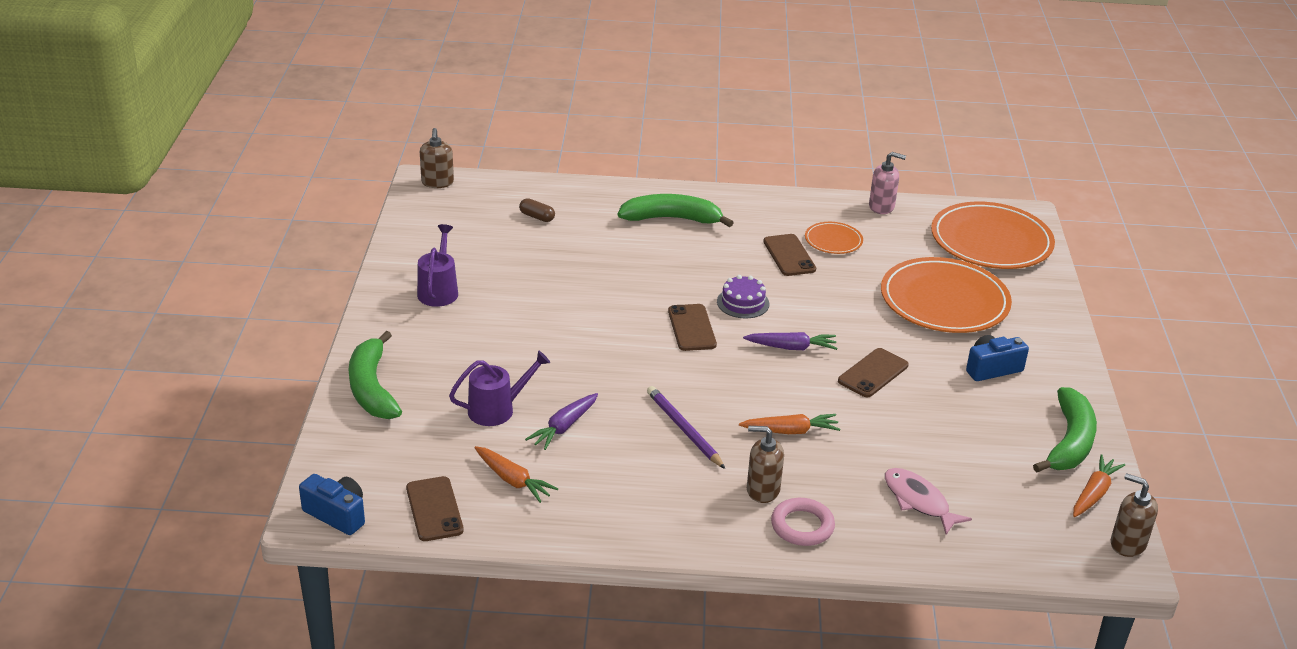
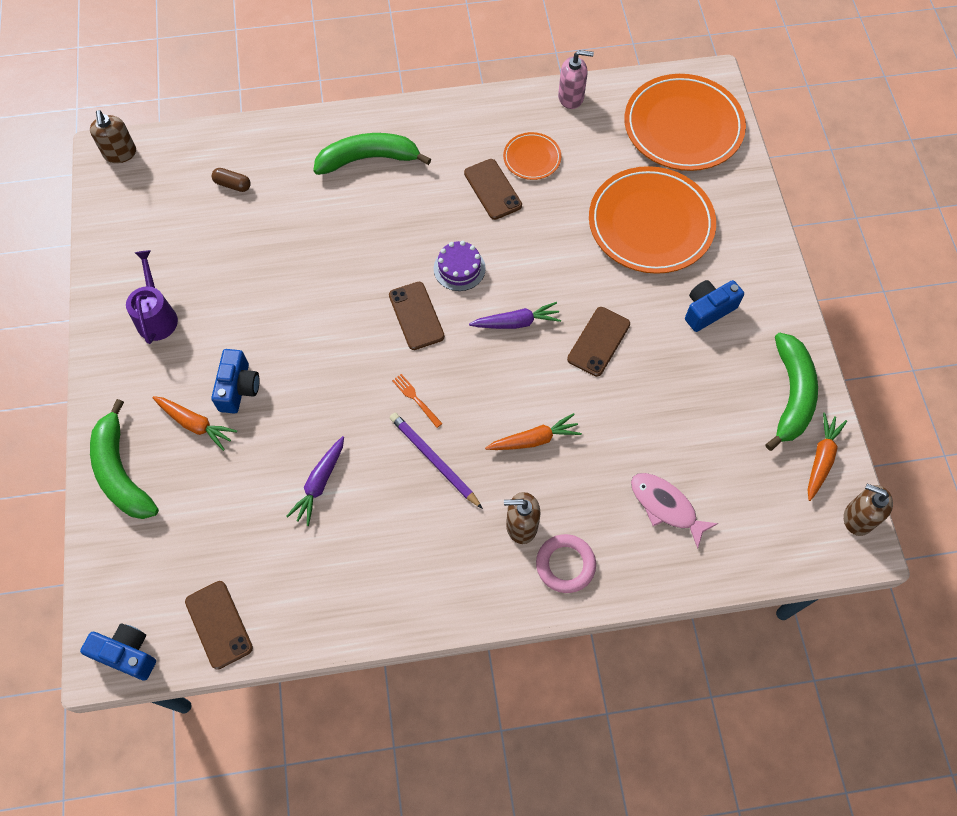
camera: 10 degrees left, 30 degrees up
purple watering can [449,350,550,426] -> none
orange carrot [474,446,558,503] -> orange carrot moved to [152,396,237,451]
none -> blue camera [211,349,260,414]
none -> orange fork [392,374,443,428]

